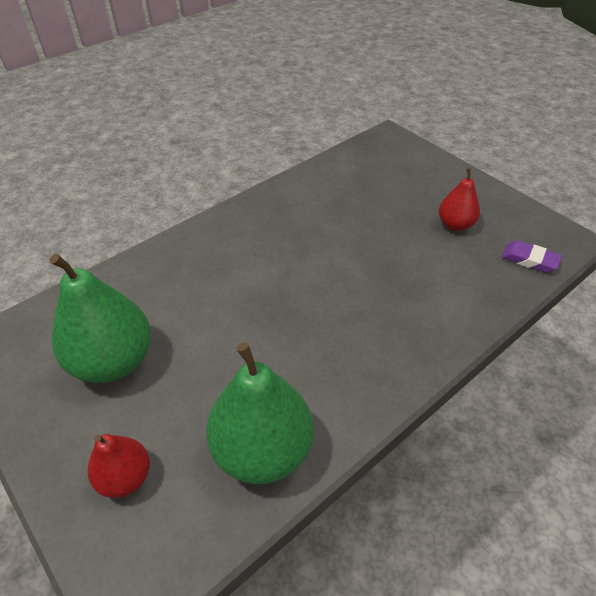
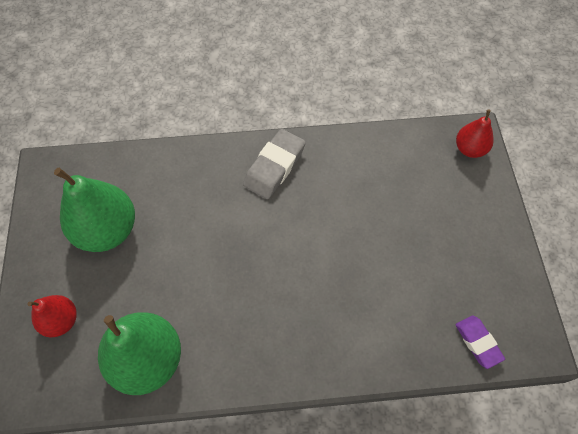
camera: 35 degrees right, 15 degrees up
red pear [439,168,480,231] -> red pear moved to [456,110,494,158]
none -> grey eraser [243,129,306,199]

